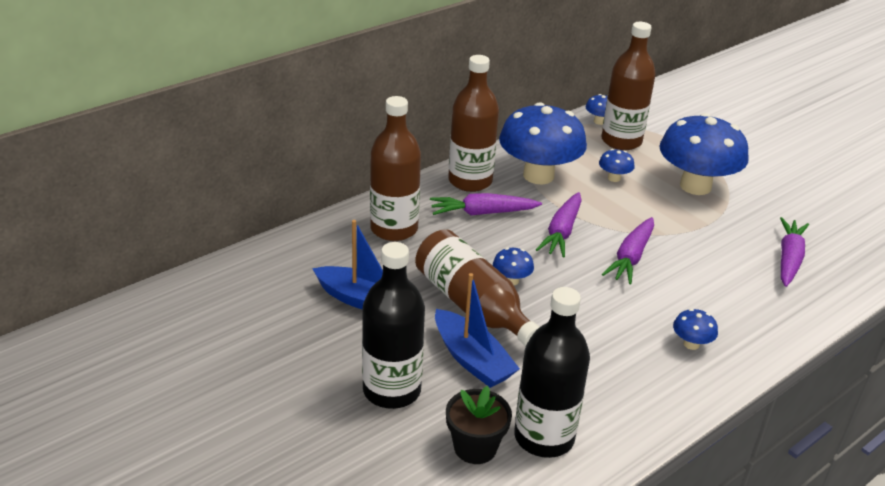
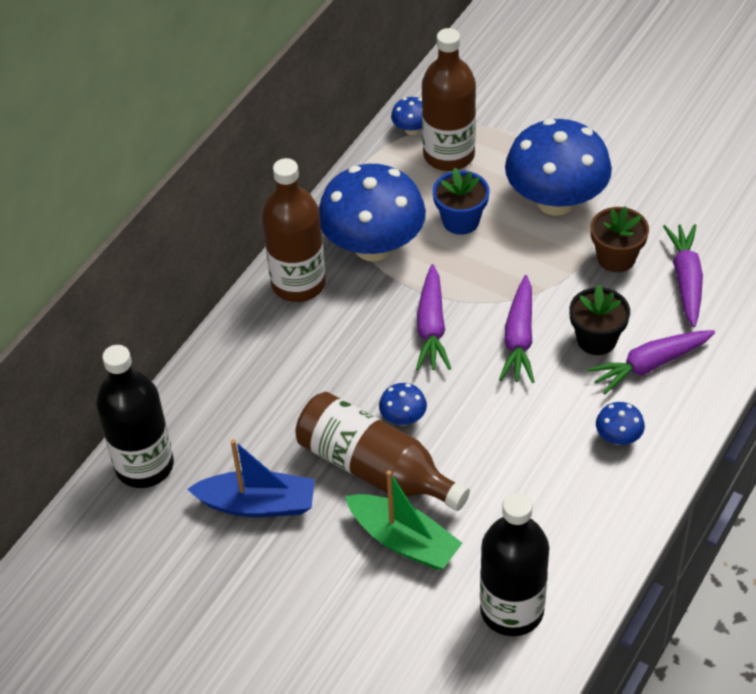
camera: 15 degrees left, 15 degrees up
black bottle [362,242,425,409] -> black bottle moved to [96,345,174,488]
brown bottle [370,96,421,241] -> none
purple carrot [430,193,542,215] -> purple carrot moved to [587,330,715,395]
blue boat [435,273,520,388] -> green boat [346,470,462,570]
black flower pot [446,386,512,464] -> black flower pot moved to [569,285,630,355]
blue mushroom [599,149,635,182] -> blue flower pot [433,168,489,235]
none -> brown flower pot [590,206,649,272]

